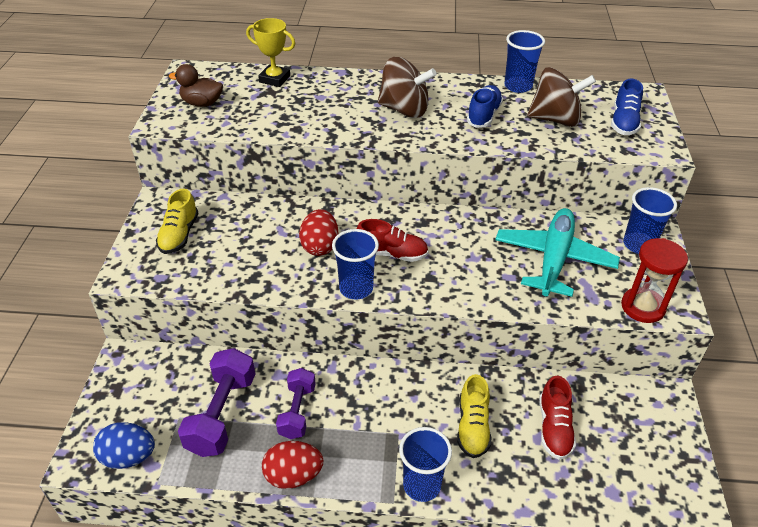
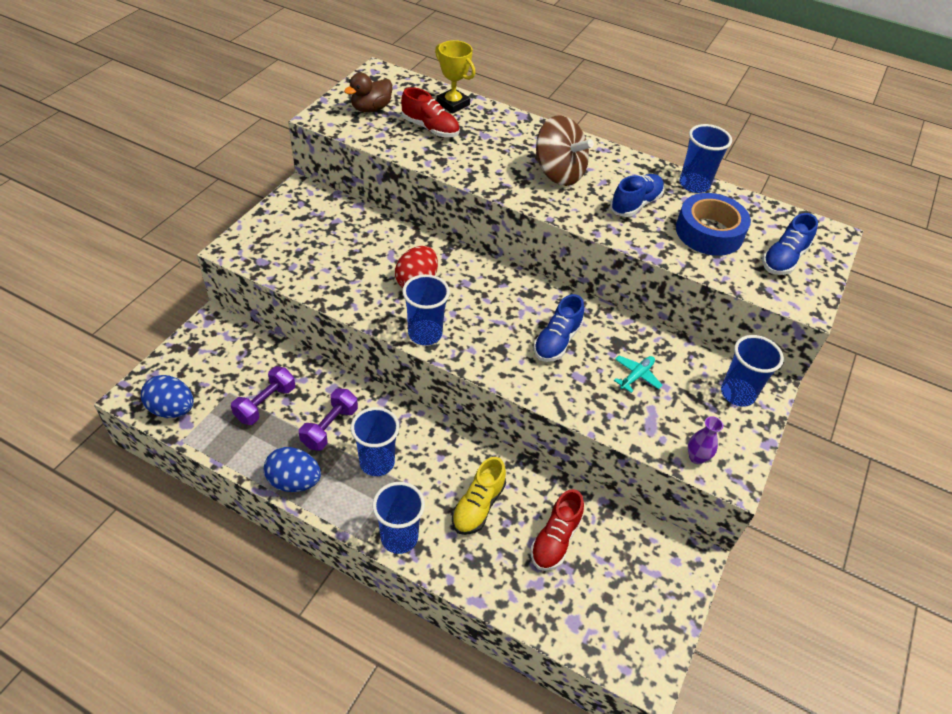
camera: 20 degrees right, 5 degrees up
yellow shoe [156,189,199,254] -> none
brown duck [169,64,223,107] -> brown duck turned 75 degrees counterclockwise [344,73,392,113]
purple dumbbell [178,348,255,457] -> purple dumbbell [231,366,295,425], size x0.65
red egg [262,441,323,489] -> blue egg [264,447,321,492]
red shoe [356,219,428,262] -> red shoe moved to [401,87,460,137]
turquoise plane [495,208,620,297] -> turquoise plane [614,356,663,393], size x0.41
brown spinning top [527,67,596,127] -> blue tape [676,193,751,256]
red hourglass [621,238,688,323] -> purple vase [688,416,723,464]
none -> blue cup [351,407,400,476]
none -> blue shoe [534,294,584,362]

